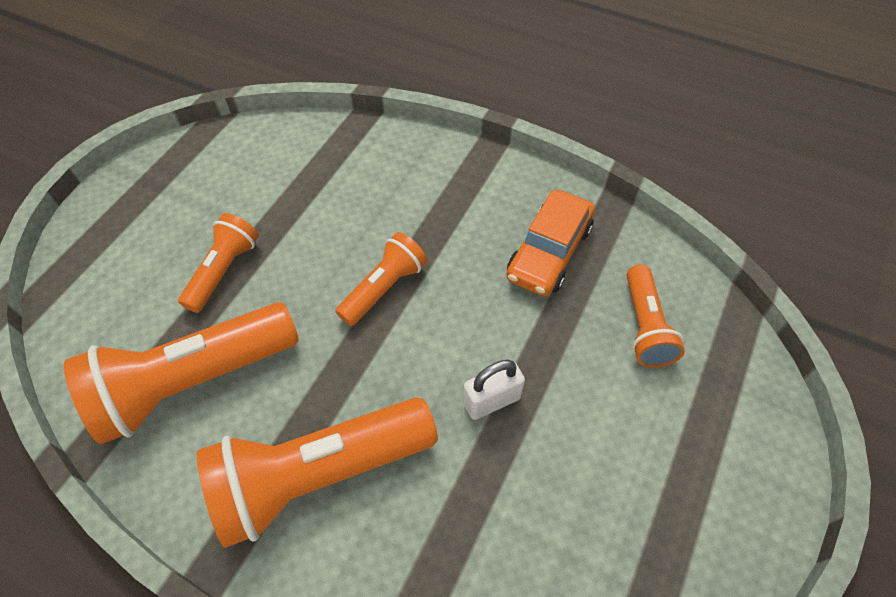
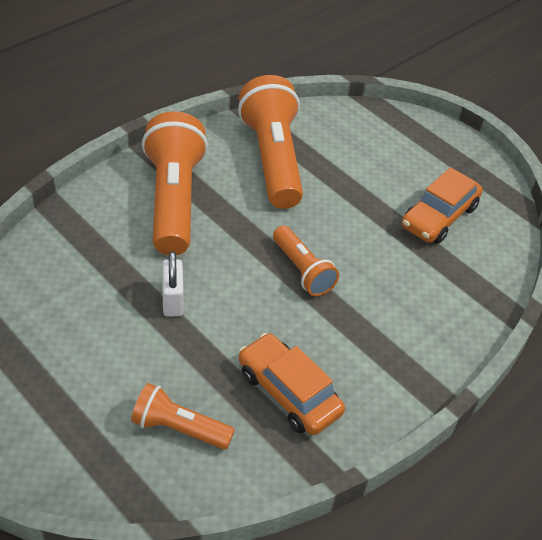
camera: 105 degrees right, 10 degrees down
orange flashlight [178,213,259,313] -> none
none -> orange car [402,167,483,244]

